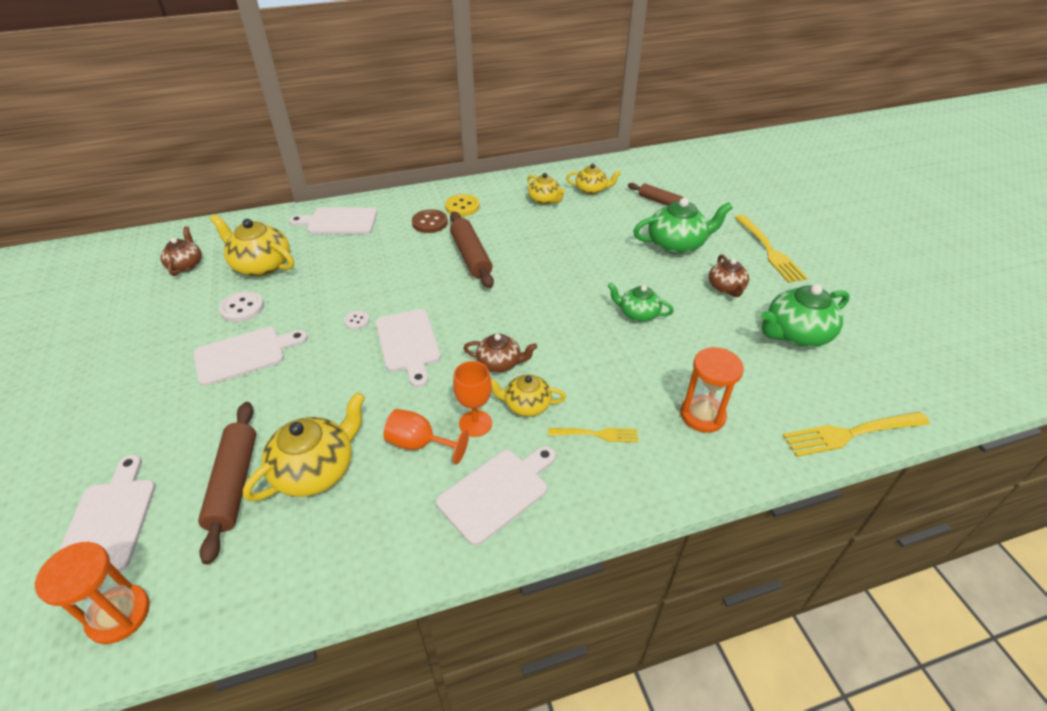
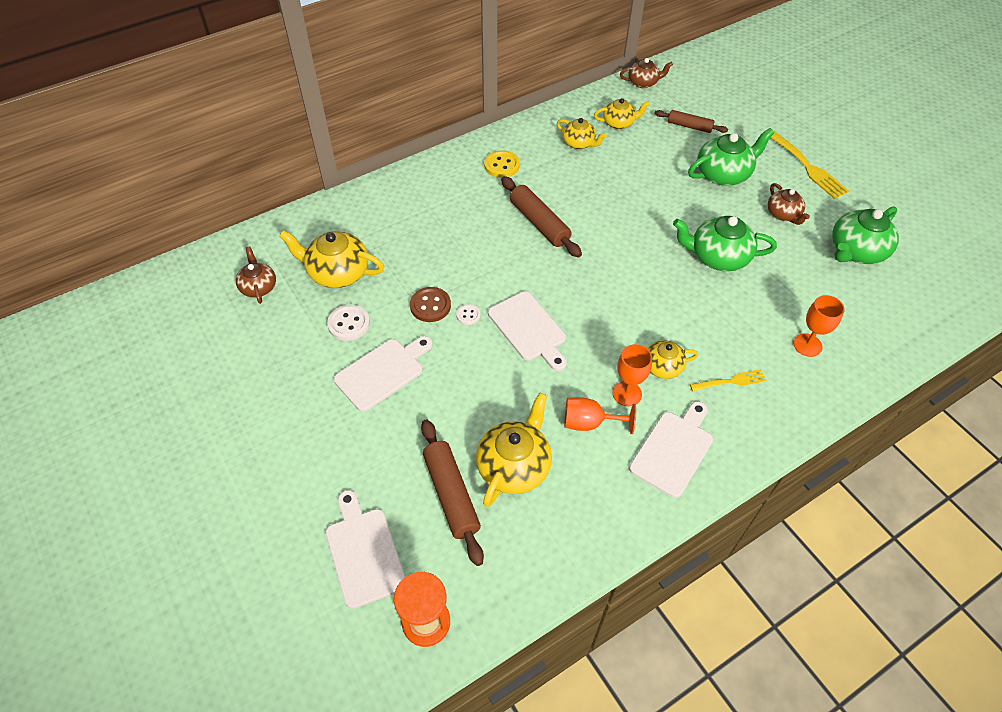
camera: 15 degrees left, 10 degrees up
white cutting board [289,207,377,234] -> none
brown button [412,209,448,233] -> brown button moved to [410,287,451,322]
brown teapot [463,334,537,373] -> brown teapot moved to [620,58,673,88]
green teapot [608,283,674,322] -> green teapot [673,216,777,272], size x1.64
orange hourglass [680,347,744,433] -> orange goblet [793,295,845,357]
yellow fork [782,412,930,457] -> none

